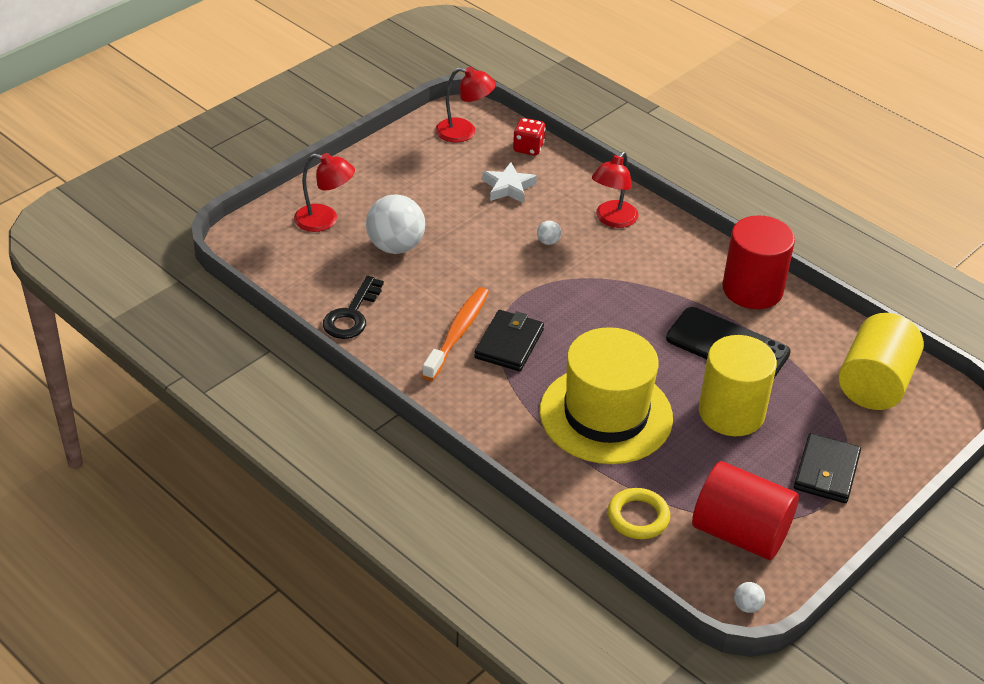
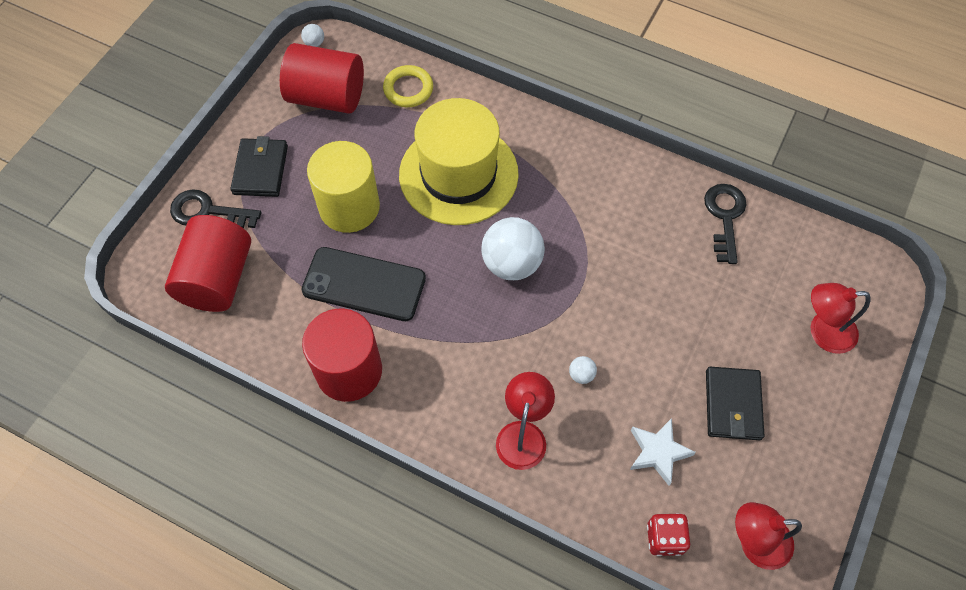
camera: 165 degrees right, 20 degrees up
white ball [366,194,425,254] -> white ball moved to [481,217,545,280]
orange toothbrush [422,287,489,381] -> none
black wallet [474,310,544,371] -> black wallet moved to [706,367,765,440]
yellow cylinder [839,313,924,410] -> red cylinder [165,215,251,312]
none -> black key [170,189,261,228]

